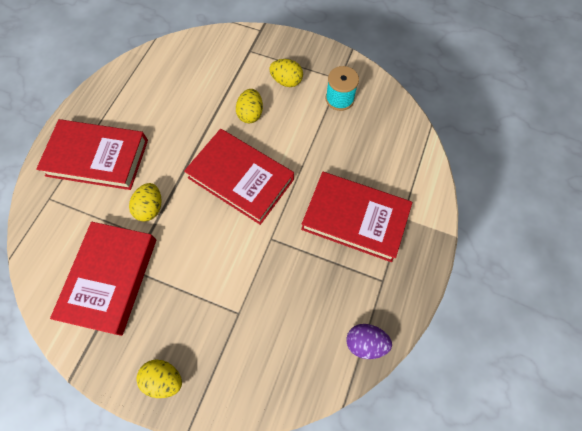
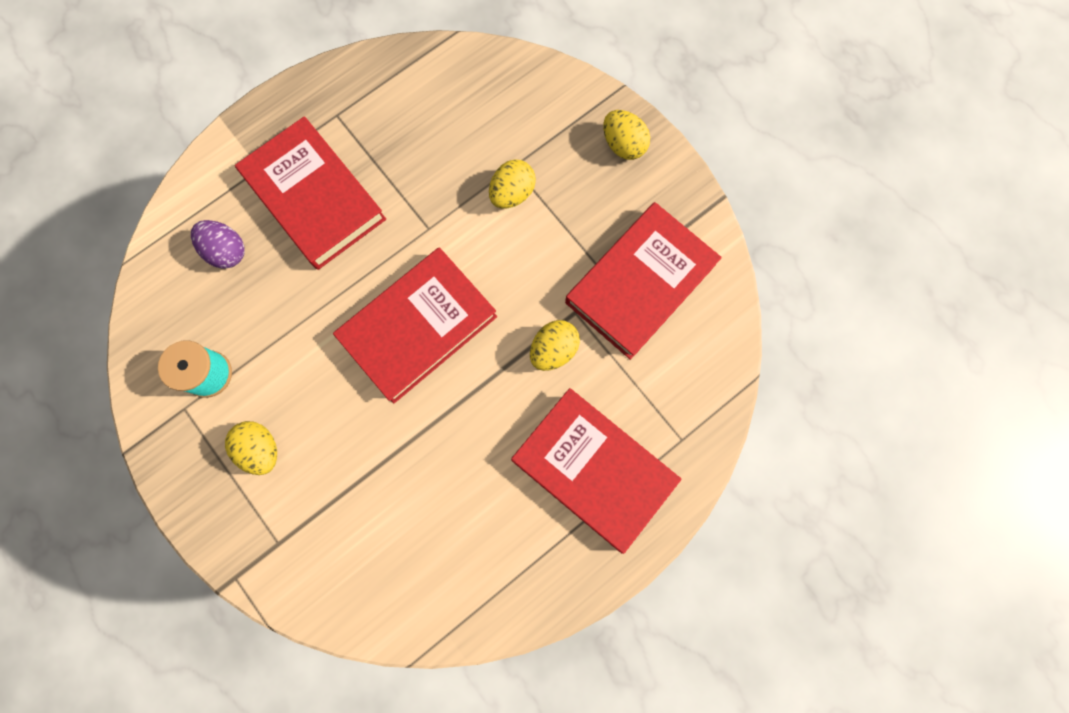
camera: 150 degrees left, 10 degrees up
red book [184,129,294,225] -> red book turned 75 degrees clockwise [333,247,497,403]
yellow egg [236,89,263,123] -> yellow egg moved to [489,159,536,209]
purple egg [346,324,392,359] -> purple egg moved to [191,220,245,269]

